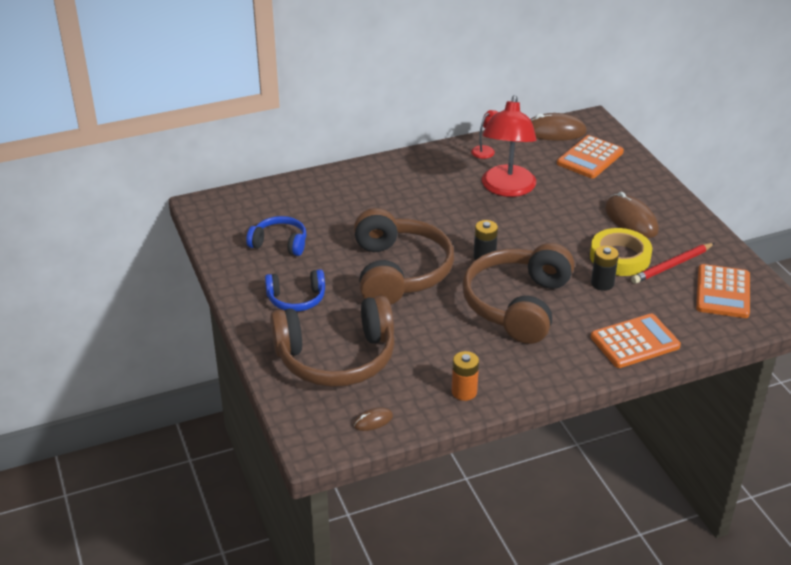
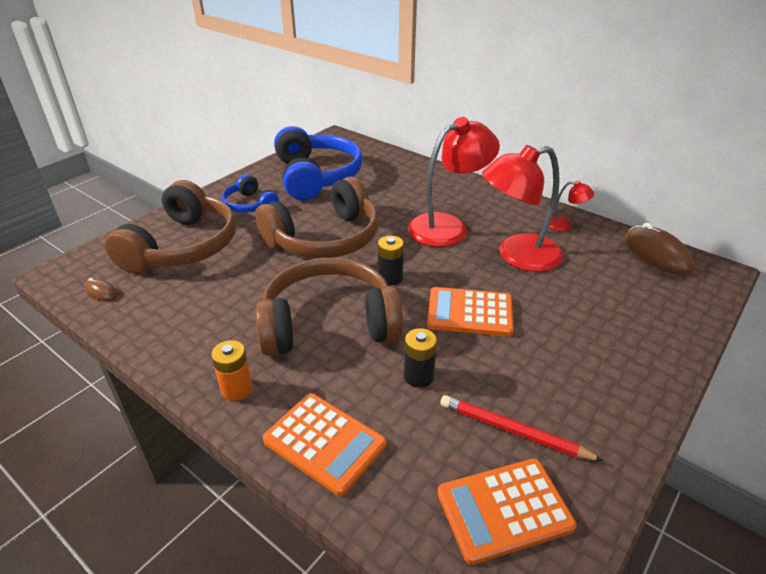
camera: 60 degrees right, 0 degrees up
blue headphones [246,216,306,256] -> blue headphones [274,126,363,200], size x1.92
brown headphones [270,295,395,387] -> brown headphones turned 120 degrees counterclockwise [105,180,236,274]
orange battery [452,351,479,401] -> orange battery moved to [211,340,253,401]
orange calculator [557,135,624,178] -> orange calculator moved to [427,287,514,337]
yellow tape [590,228,652,276] -> none
brown mouse [605,191,659,238] -> none
none -> red lamp [408,117,500,247]

